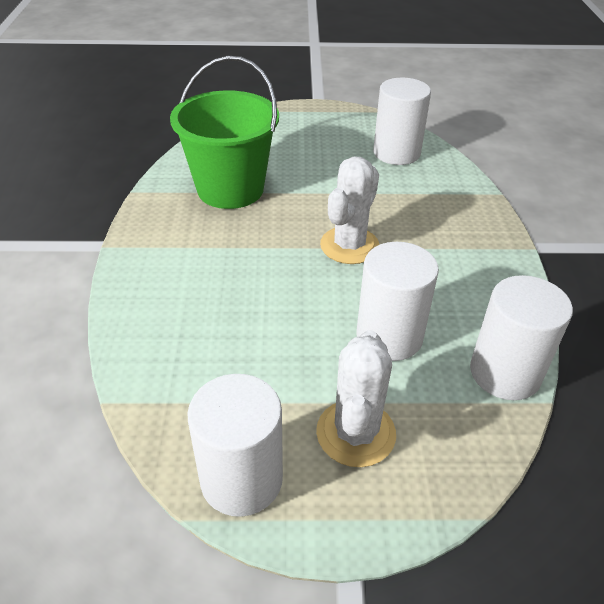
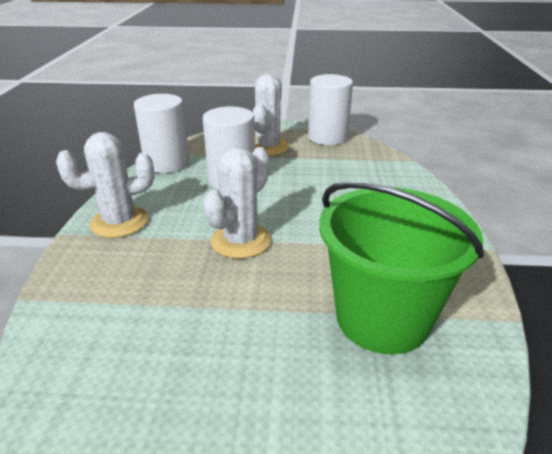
camera: 175 degrees left, 10 degrees down
white cylinder [373,78,431,165] -> none
none -> white cactus [56,132,154,238]

